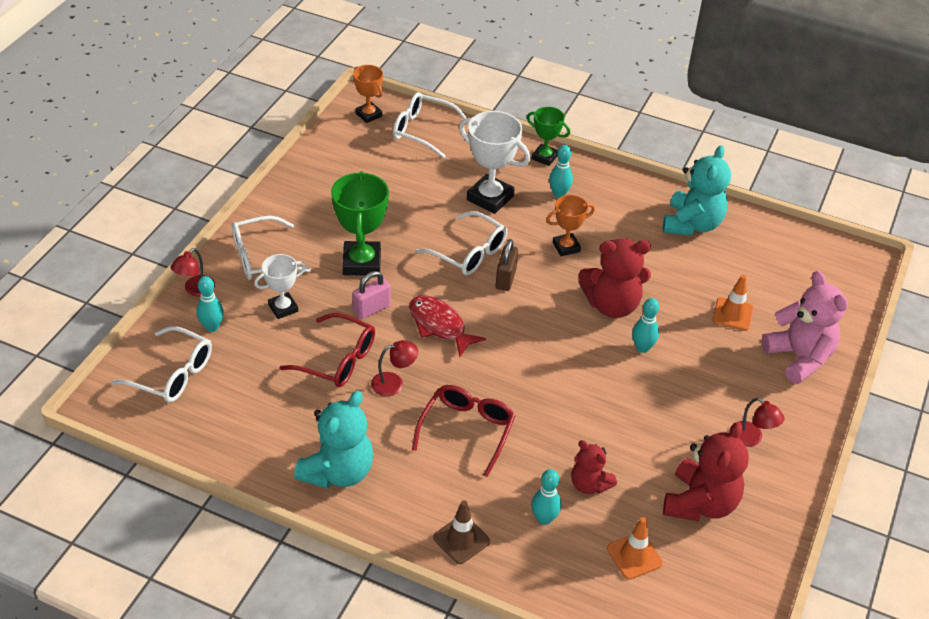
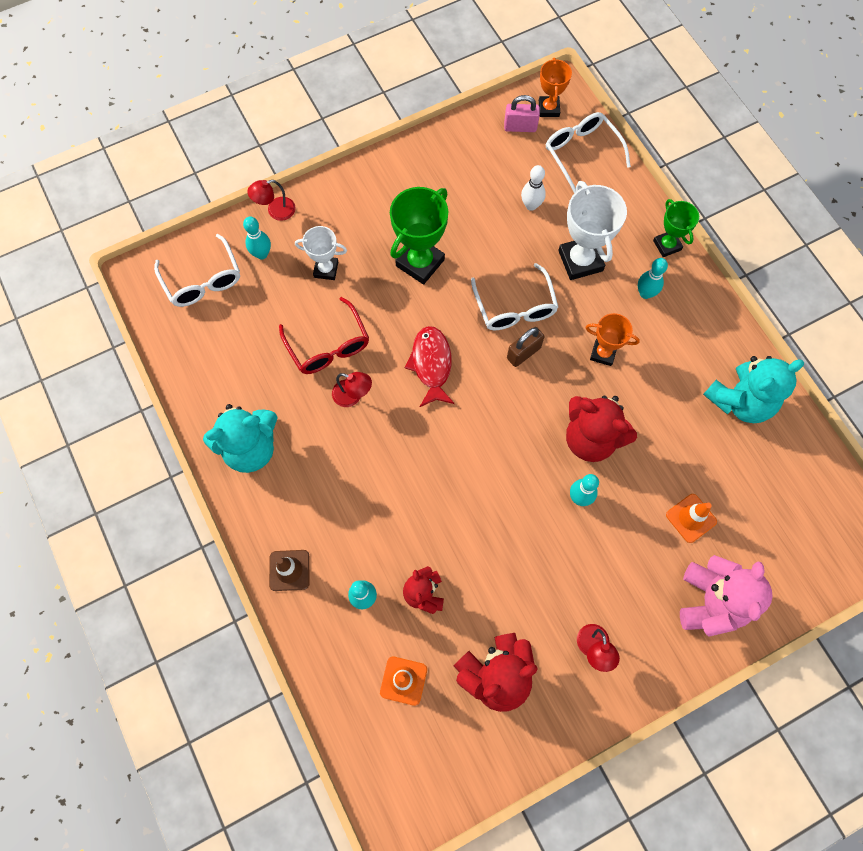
camera: 40 degrees right, 25 degrees up
white glasses [232,216,311,280] -> none
pink padlock [353,271,390,319] -> pink padlock moved to [504,95,540,132]
red glasses [412,385,515,477] -> none
none -> white bowling pin [521,165,546,211]

